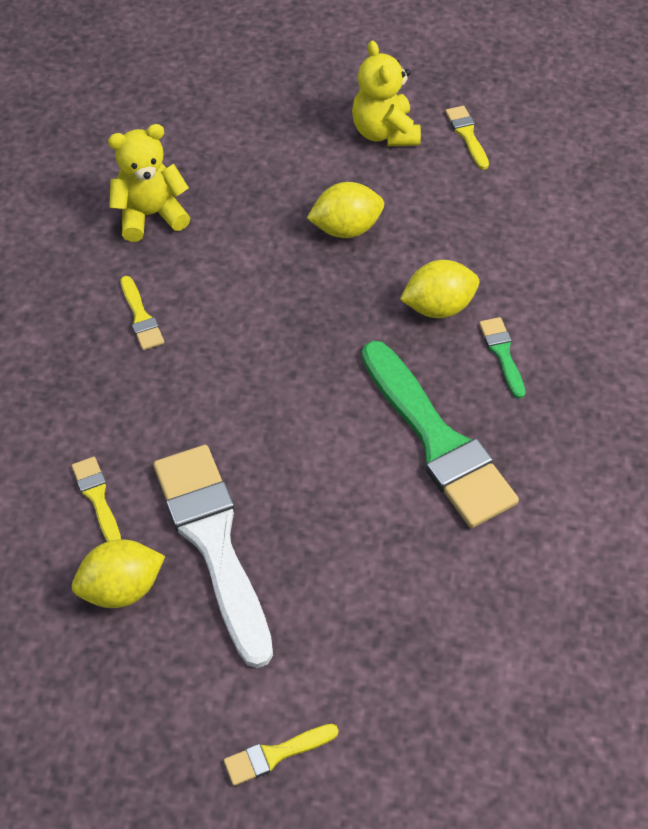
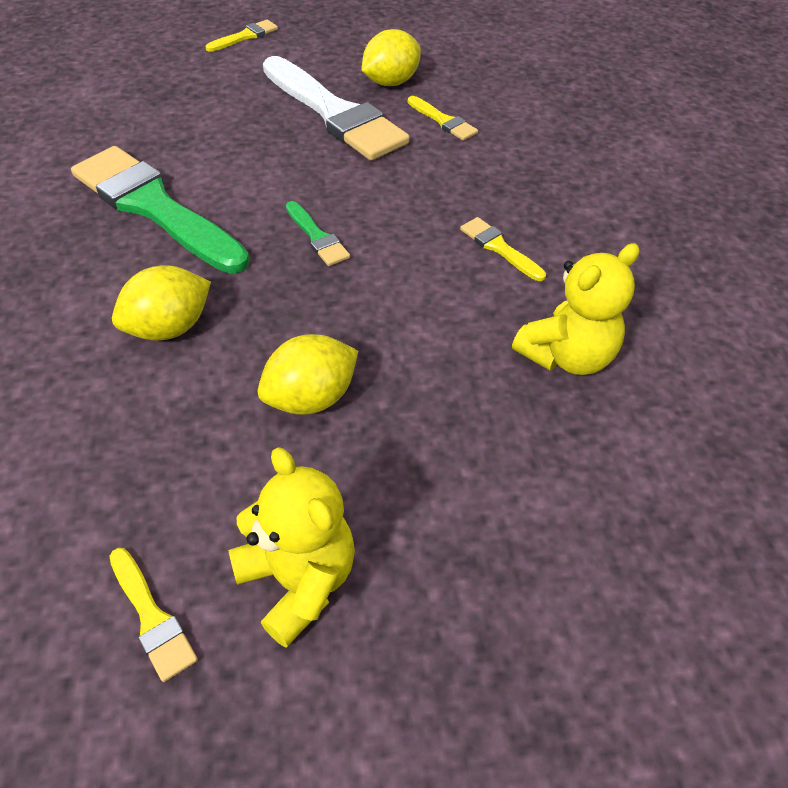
camera: 160 degrees right, 5 degrees down
green brush [479,317,525,399] -> green brush moved to [286,201,350,266]

